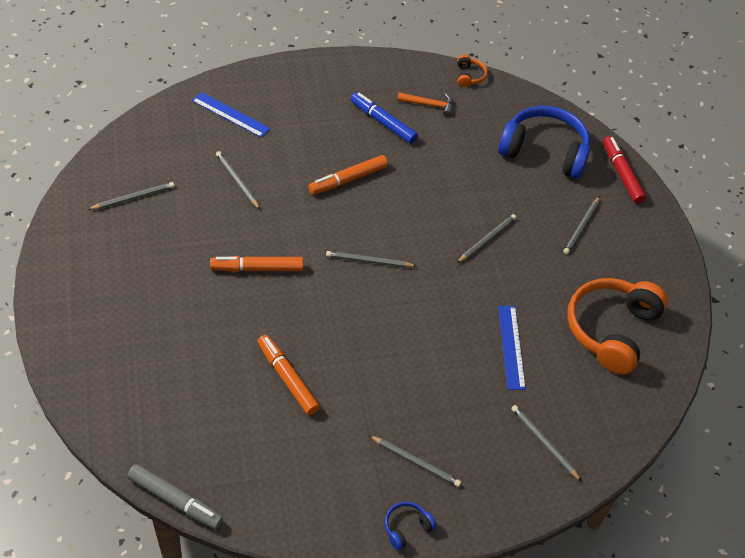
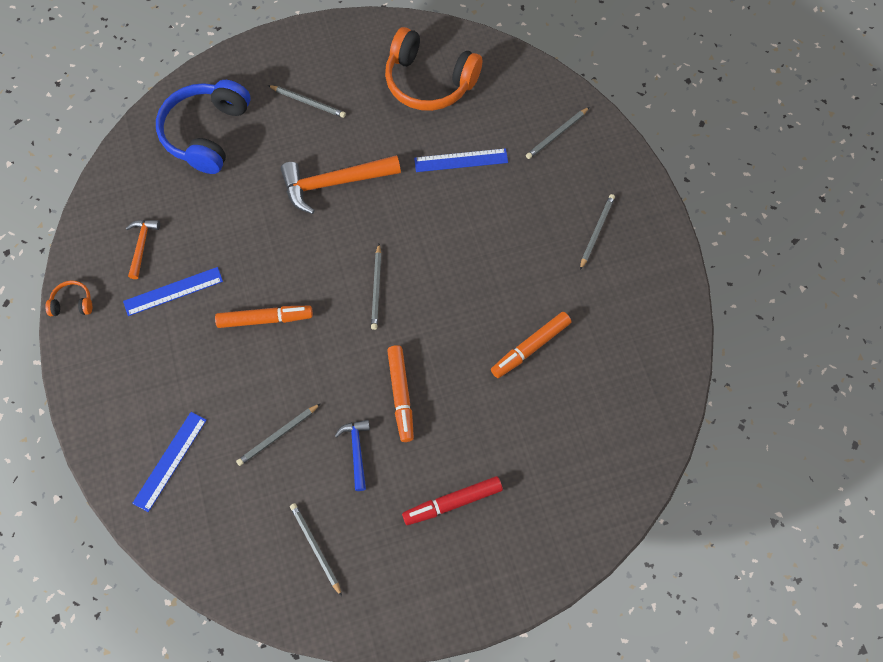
camera: 90 degrees left, 15 degrees up
grey marker [127,464,223,529] -> none
orange marker [308,155,388,195] -> orange marker turned 60 degrees counterclockwise [215,306,313,328]
blue marker [351,92,418,144] -> blue ruler [123,267,223,316]
blue headphones [385,501,437,550] -> none
orange headphones [457,55,488,87] -> orange headphones moved to [45,280,92,316]
grey pencil [457,214,516,263] -> orange hammer [281,155,401,214]
red marker [603,136,646,204] -> red marker moved to [402,476,503,525]
none -> blue hammer [335,420,370,491]

